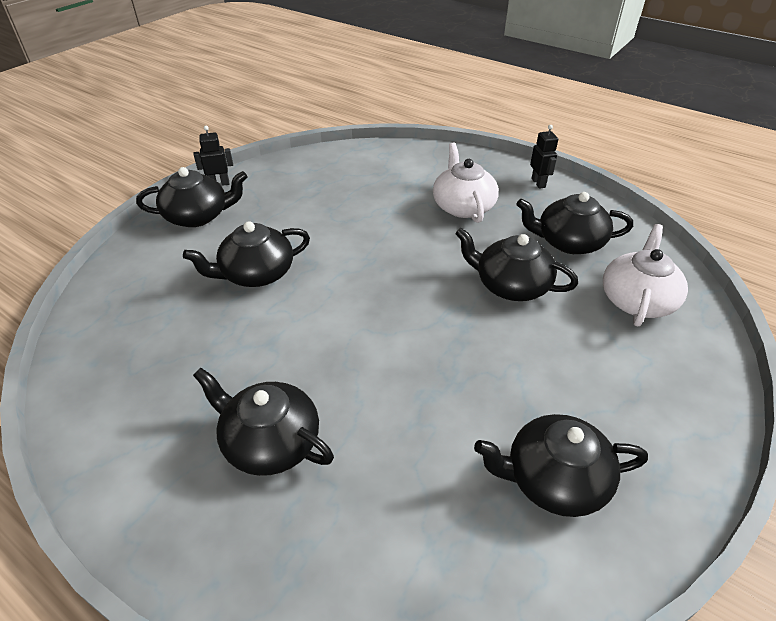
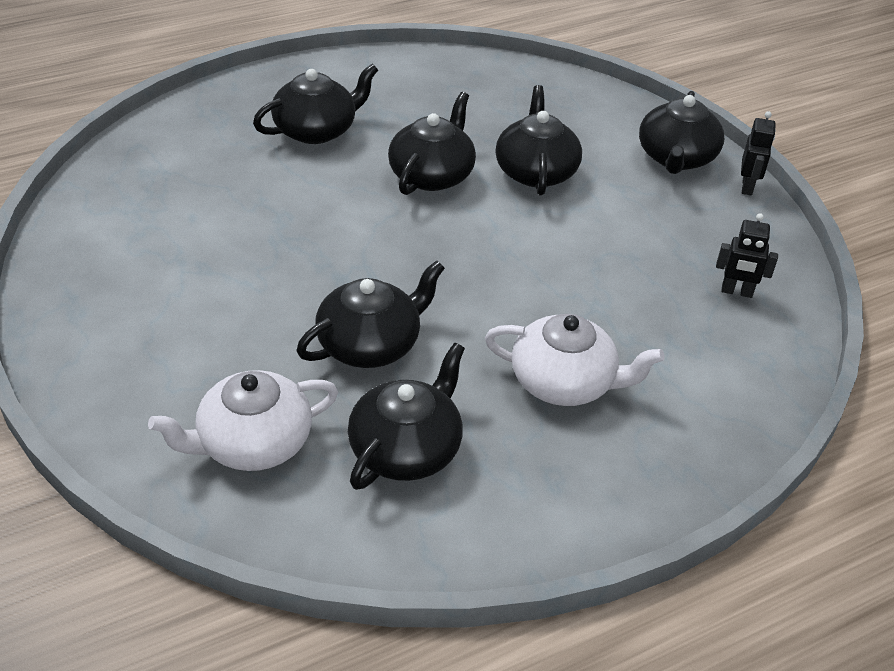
camera: 115 degrees right, 0 degrees up
black teapot [474,414,648,517] -> black teapot moved to [388,92,476,195]
black robot [530,125,558,189] -> black robot moved to [716,213,778,298]
white teapot [603,224,688,326] -> white teapot turned 105 degrees clockwise [148,370,338,471]

